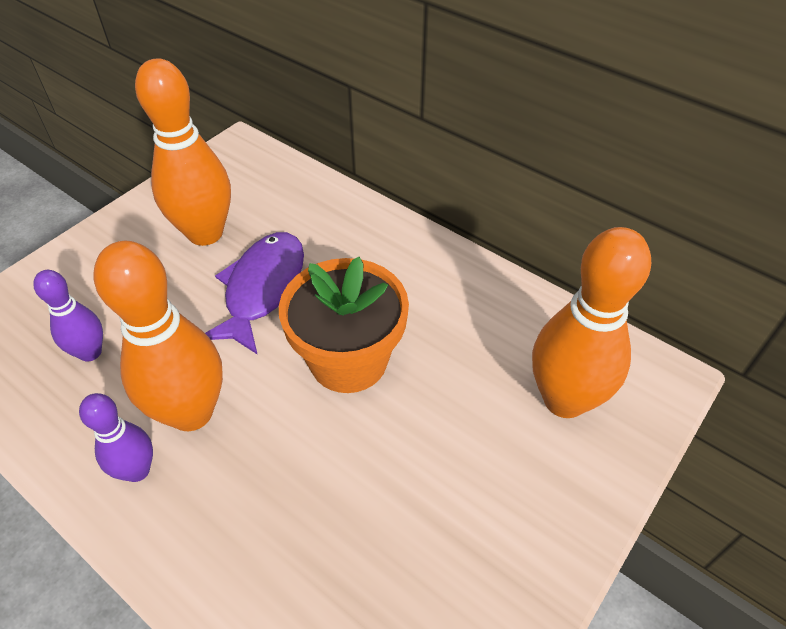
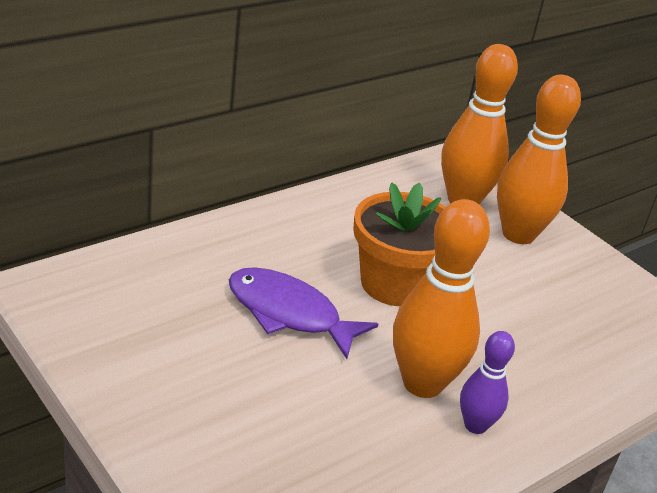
camera: 80 degrees left, 15 degrees down
purple bowling pin [33,270,103,362] -> none
orange bowling pin [135,58,231,246] -> orange bowling pin moved to [497,75,581,244]

